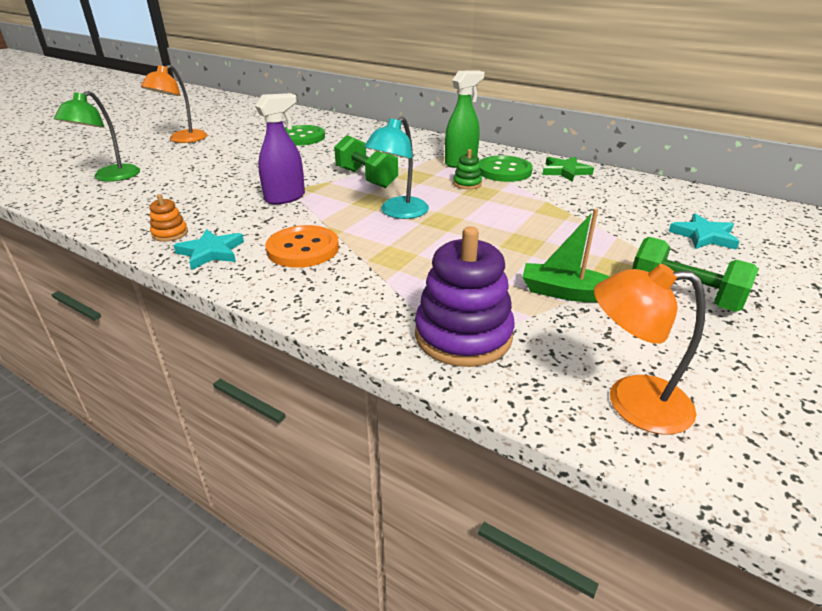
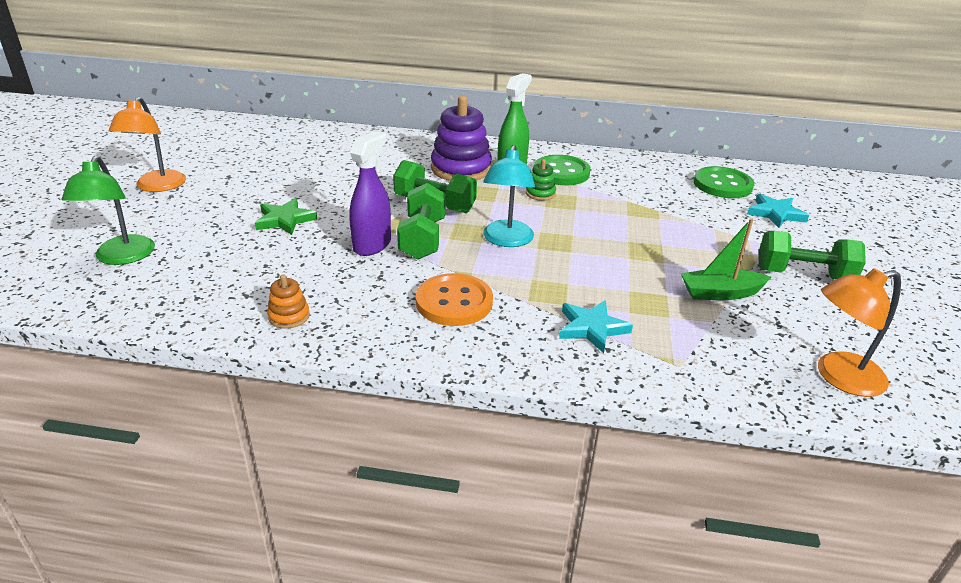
camera: 25 degrees left, 0 degrees up
turquoise star [173,229,244,270] -> turquoise star moved to [559,300,633,353]
green button [285,125,325,145] -> green button moved to [694,166,754,198]
purple stacking toy [415,226,515,367] -> purple stacking toy moved to [431,96,492,181]
green star [542,157,594,182] -> green star moved to [255,198,317,235]
none -> green dumbbell [397,183,446,260]

